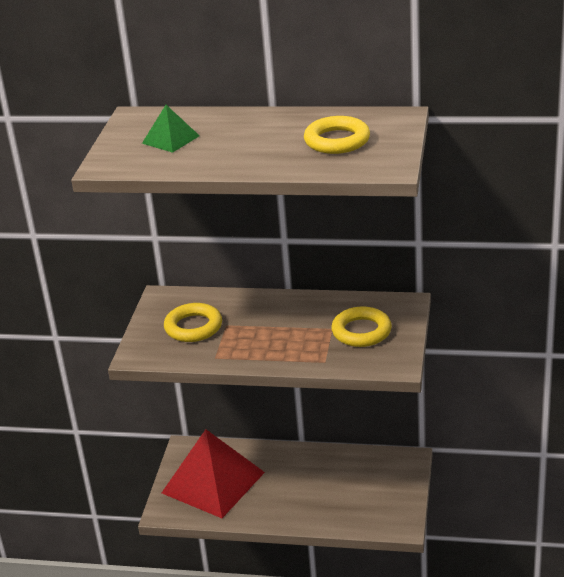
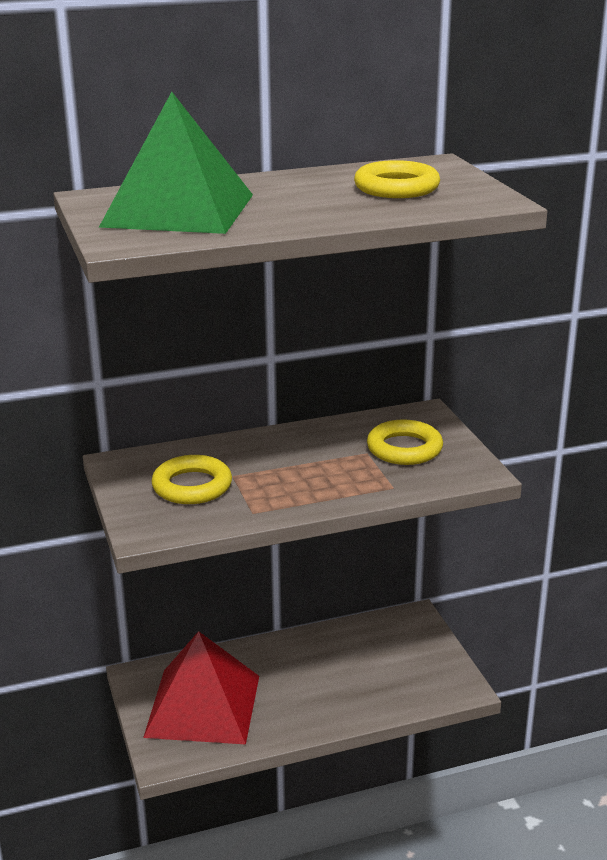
camera: 30 degrees left, 5 degrees down
green pyramid [142,105,200,153] -> green pyramid [99,92,253,234], size x2.17

